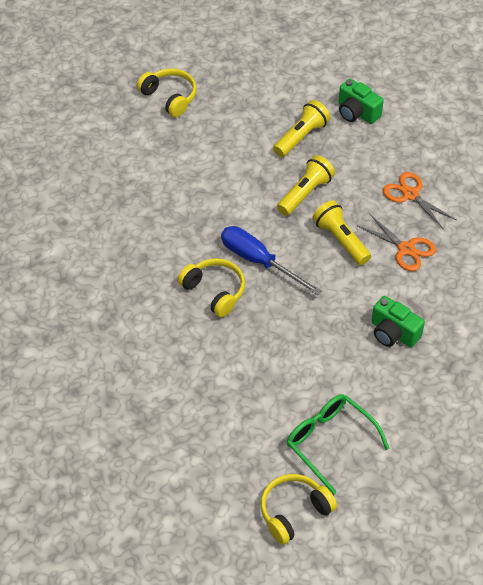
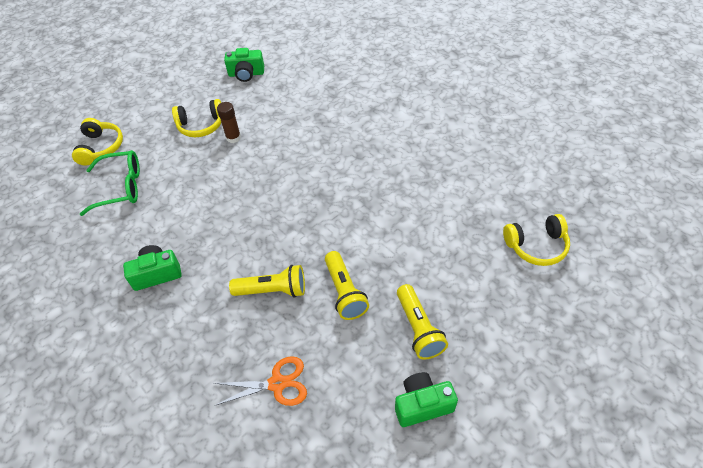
camera: 125 degrees right, 0 degrees up
yellow headphones [178,258,245,317] -> yellow headphones moved to [172,99,221,137]
blue screwdriver [221,226,322,295] -> none
orange scissors [357,214,436,271] -> none
none -> brown glue stick [217,102,241,143]
none -> green camera [224,48,264,82]

